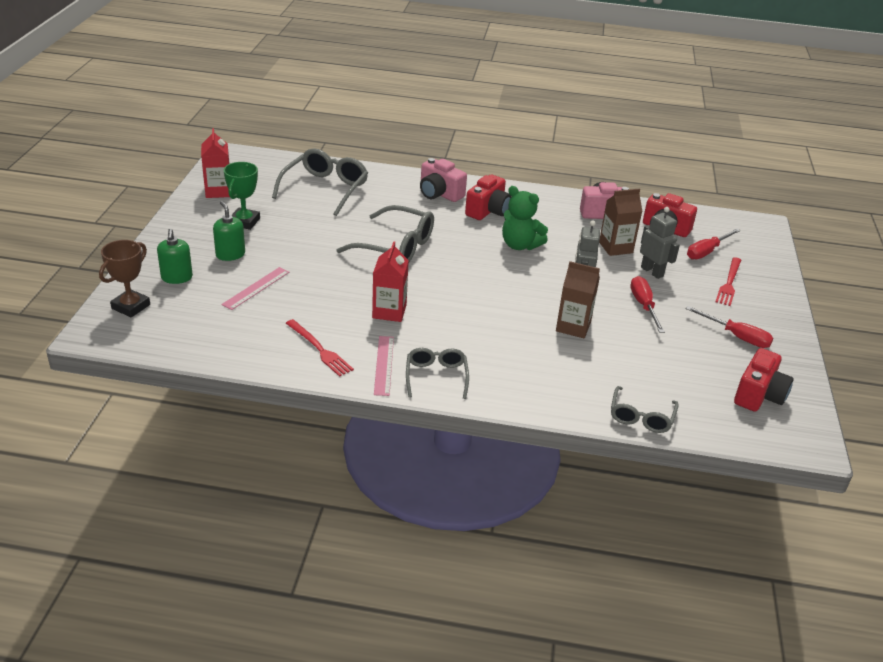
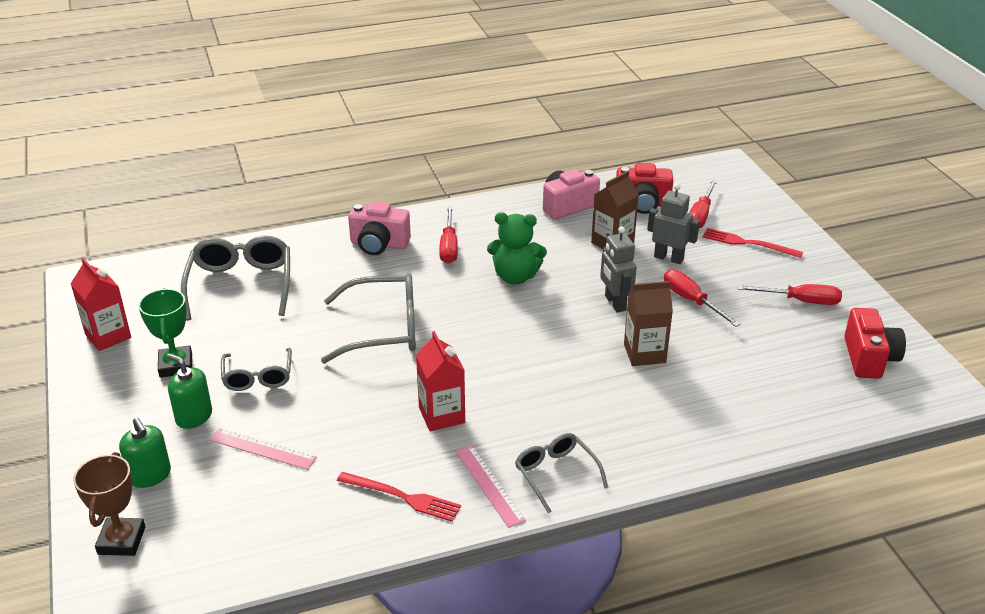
camera: 25 degrees left, 0 degrees up
pink ruler [221,267,289,310] -> pink ruler turned 75 degrees counterclockwise [210,428,317,470]
red camera [465,175,512,220] -> red screwdriver [439,206,458,264]
grey glasses [611,386,679,433] -> grey glasses moved to [221,348,292,391]
red fork [716,257,741,306] -> red fork turned 120 degrees clockwise [703,228,803,258]

